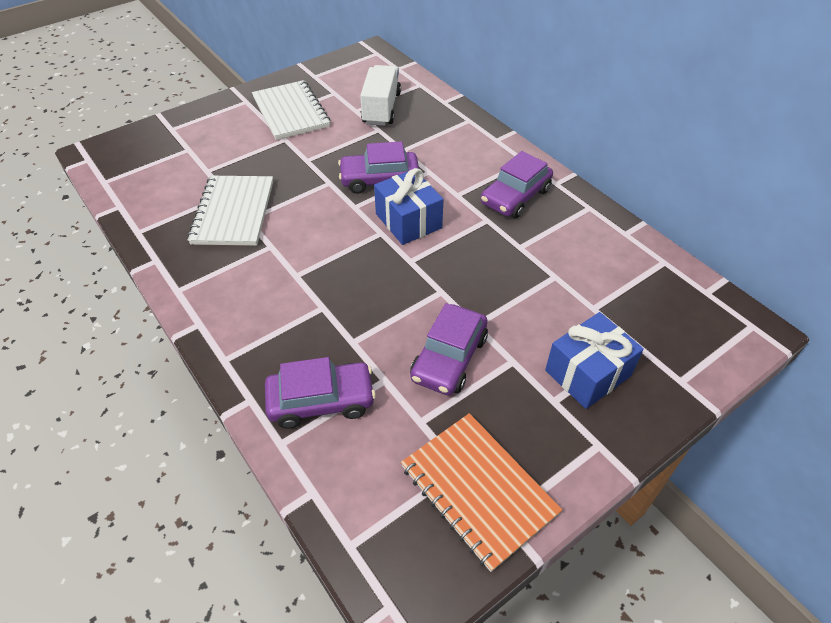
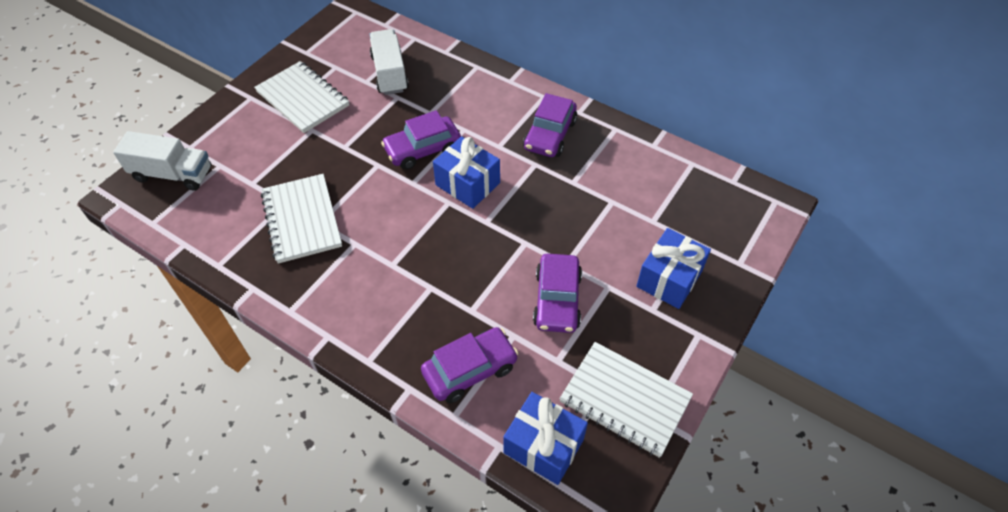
camera: 20 degrees left, 5 degrees up
orange notebook [401,413,562,572] -> white notebook [559,342,693,458]
none -> white truck [113,131,211,191]
none -> blue gift [503,392,588,485]

